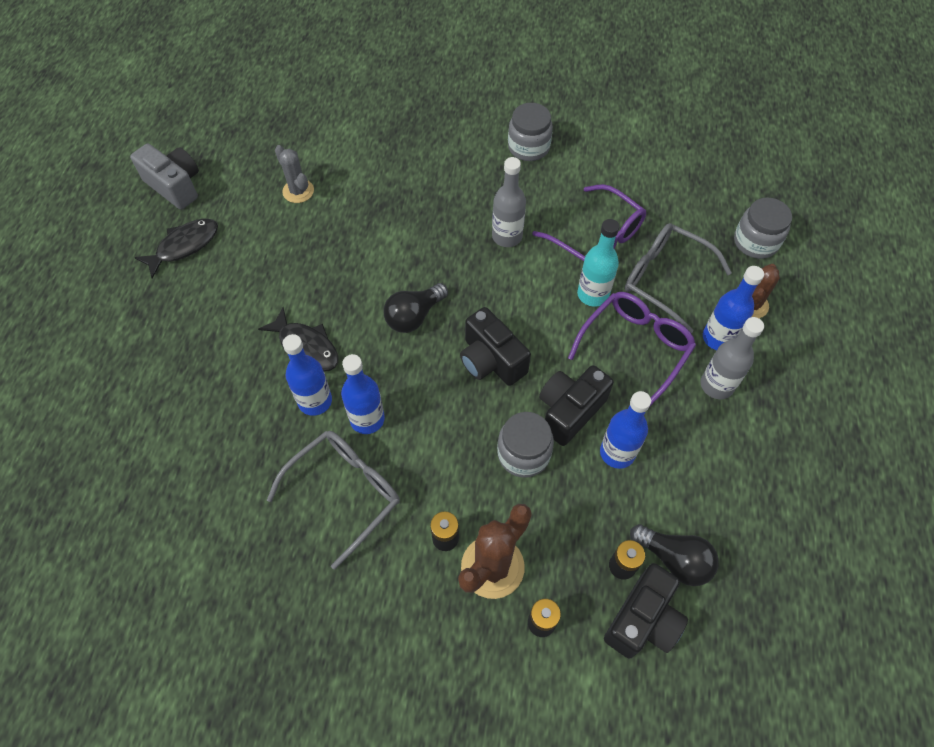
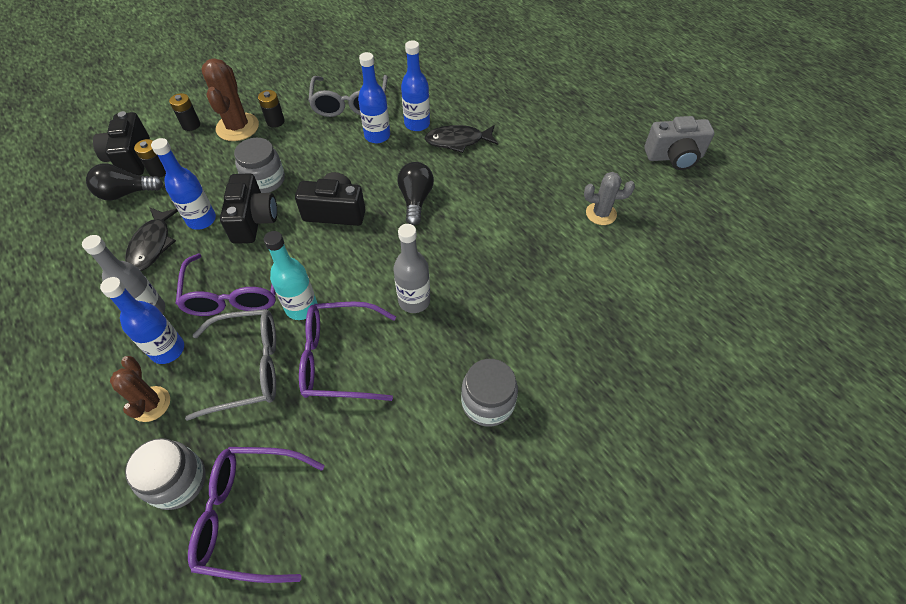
camera: 135 degrees right, 5 degrees down
black fish [134,219,218,278] -> black fish moved to [125,207,178,271]
none -> purple glasses [188,447,325,583]

